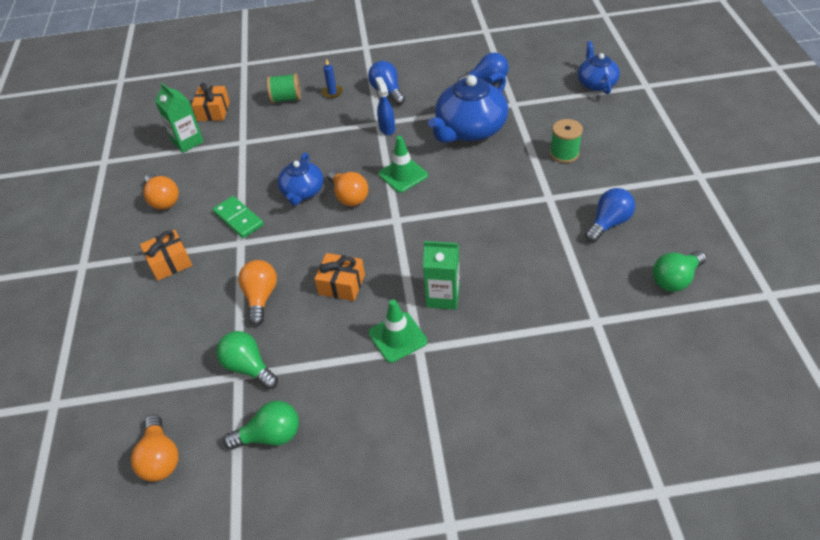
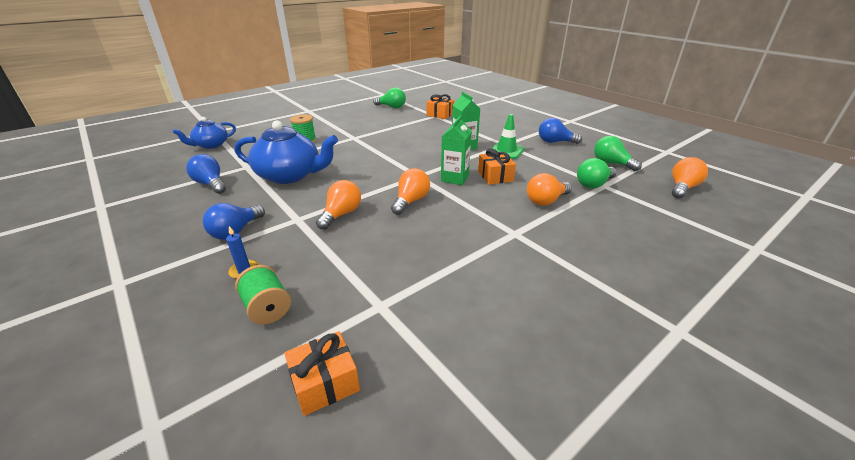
camera: 125 degrees left, 15 degrees down
orange gift [140,230,192,281] -> orange gift moved to [426,94,454,119]
orange light bulb [143,174,179,210] -> orange light bulb moved to [316,180,361,230]
green carton [155,83,204,153] -> green carton moved to [441,115,472,185]
green domino [213,196,264,238] -> none
green light bulb [216,331,278,389] -> green light bulb turned 45 degrees clockwise [577,158,617,188]
blue teapot [277,152,323,206] -> none
blue spray bottle [376,77,395,135] -> none
green traffic cone [378,136,428,193] -> none
blue light bulb [585,188,635,242] -> blue light bulb moved to [539,118,582,144]

